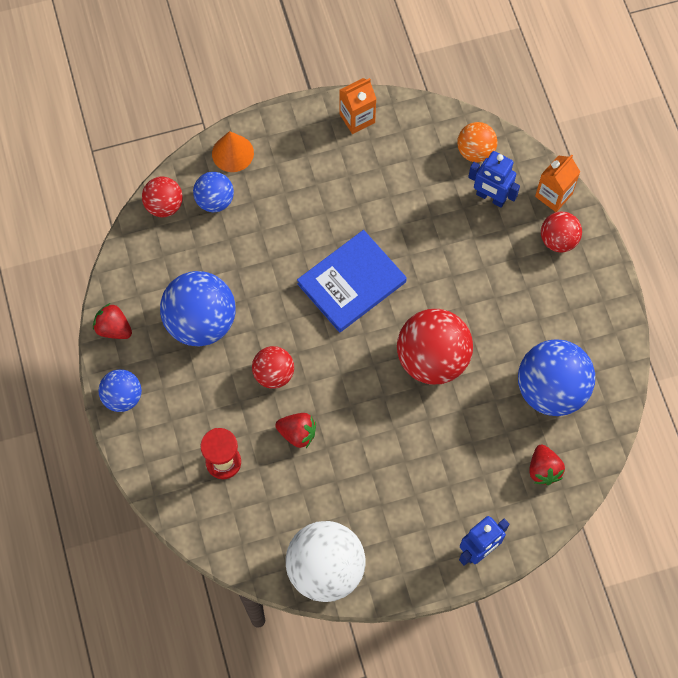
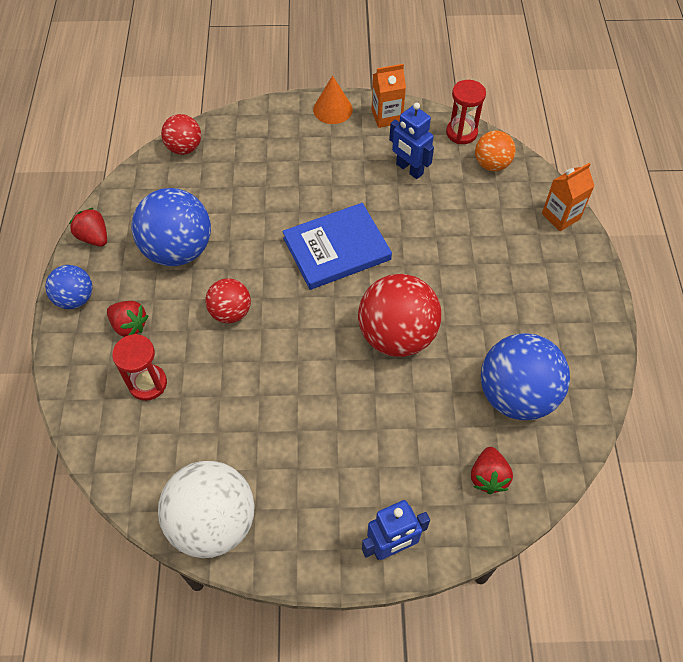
camera: 15 degrees right, 10 degrees down
blue ball [193,172,234,212] -> none
orange cone [212,131,254,172] -> orange cone moved to [313,75,353,124]
red strawberry [275,413,316,448] -> red strawberry moved to [107,301,148,337]
blue robot [468,151,520,208] -> blue robot moved to [389,103,434,179]
red ball [541,211,582,253] -> none
none -> red hourglass [446,80,486,144]

